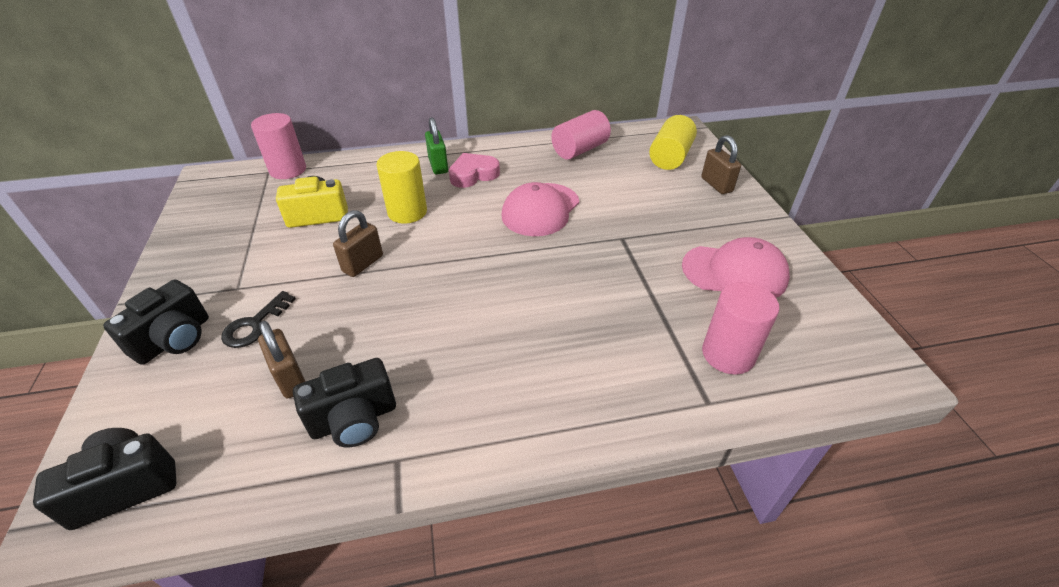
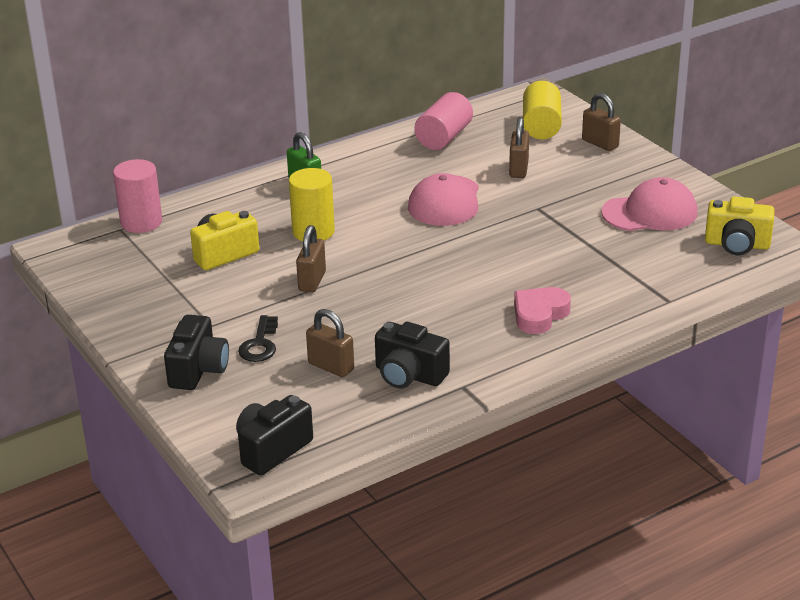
camera: 20 degrees left, 10 degrees down
black camera [293,358,396,447] -> black camera turned 75 degrees clockwise [375,322,450,389]
pink heart [449,153,500,188] -> pink heart moved to [514,287,571,334]
pink cylinder [702,282,779,374] -> none
none -> brown padlock [509,117,529,178]
none -> yellow camera [705,196,775,255]

